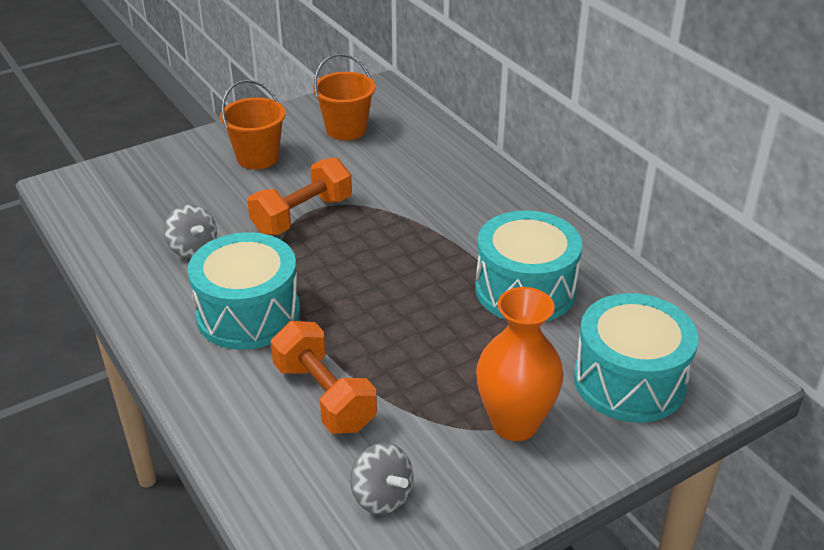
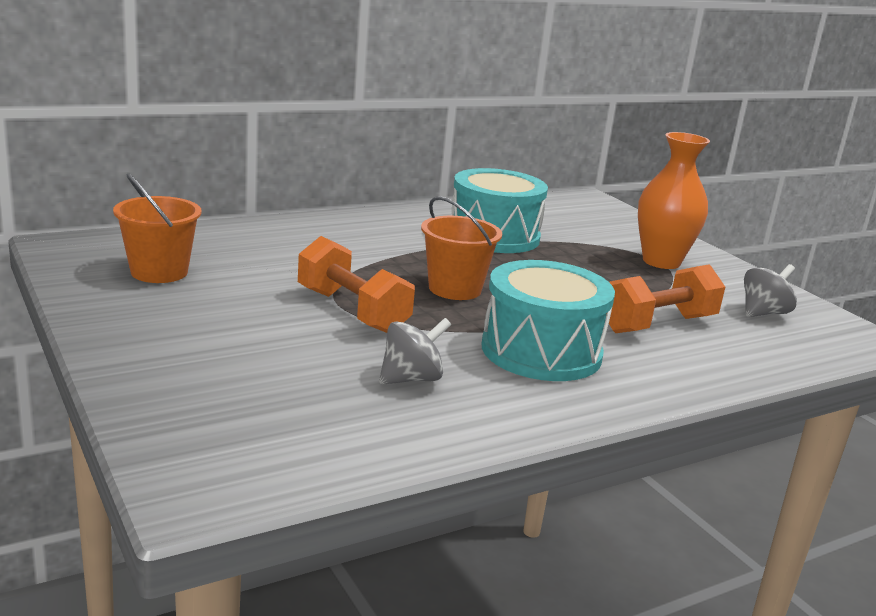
camera: 90 degrees left, 15 degrees down
orange bucket [220,80,286,169] -> orange bucket moved to [421,196,502,300]
turquoise drum [574,293,698,423] -> none

